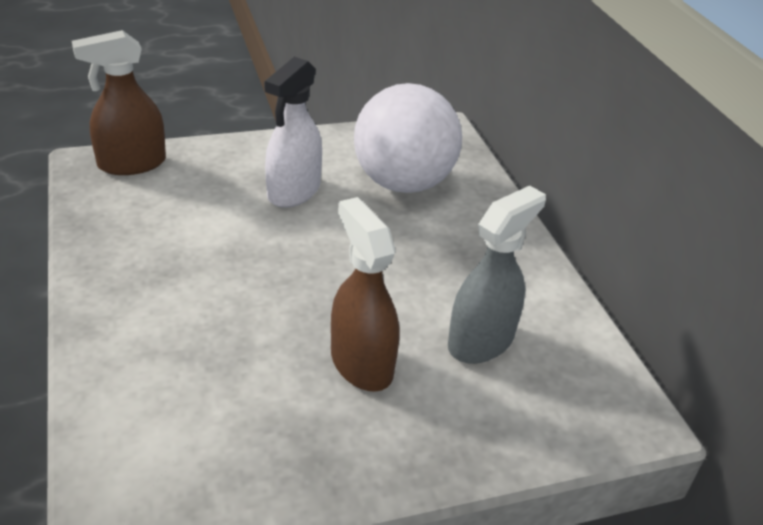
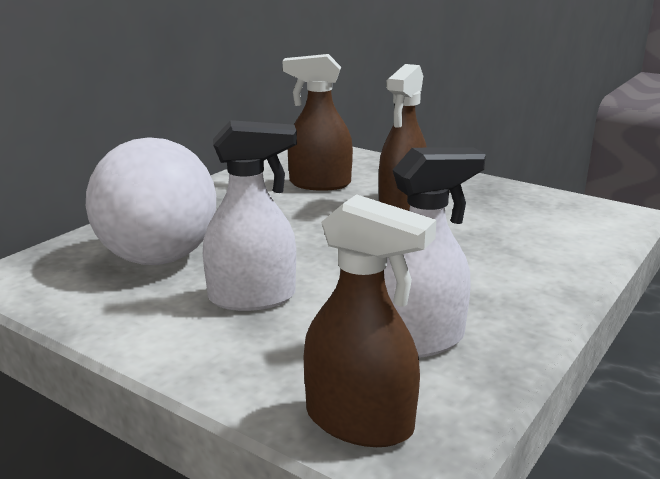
camera: 125 degrees left, 15 degrees down
grey spray bottle [448,186,546,364] -> brown spray bottle [283,54,353,191]
none -> white spray bottle [384,147,486,358]

